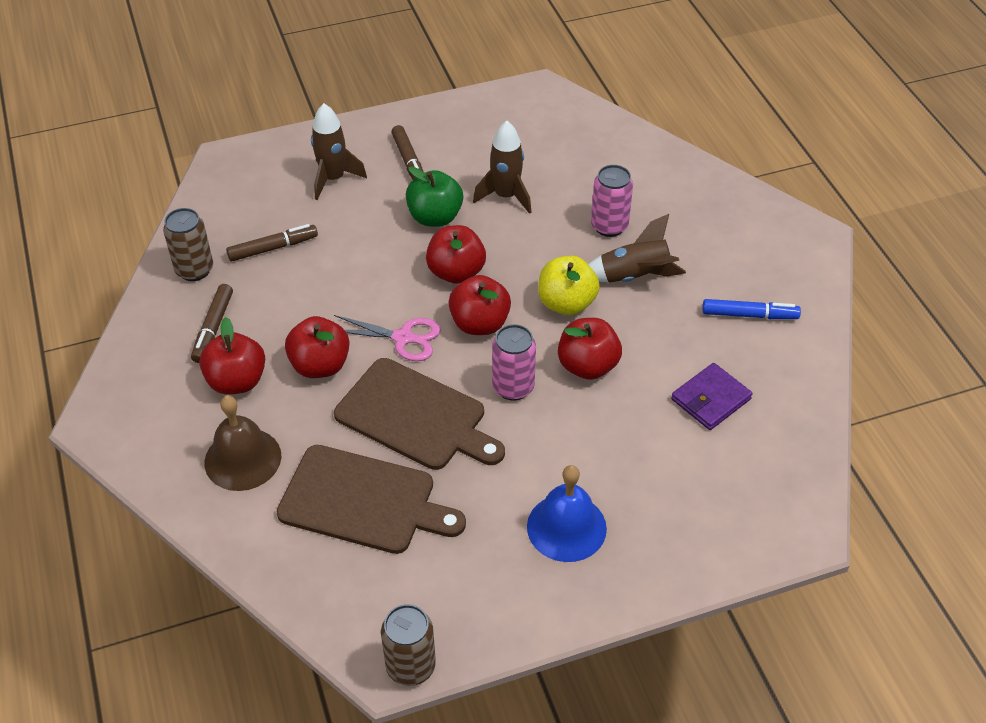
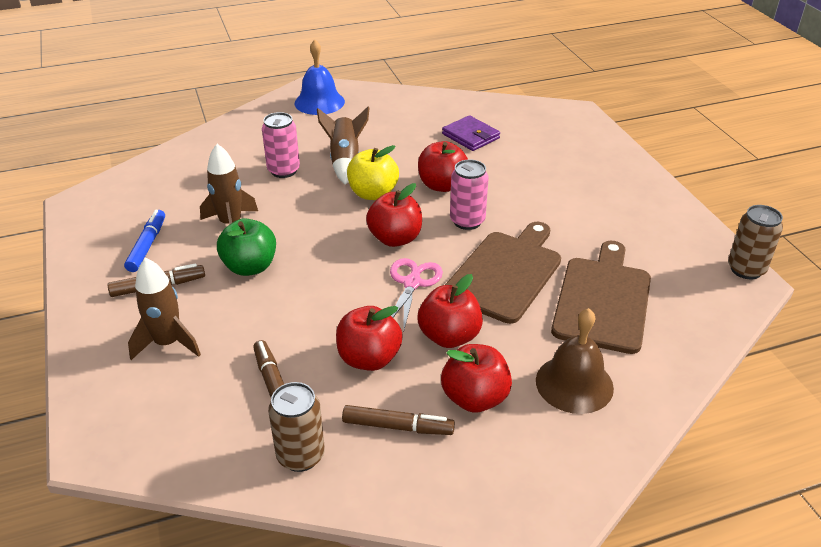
camera: 90 degrees left, 10 degrees down
red apple [426,225,486,284] -> red apple moved to [336,306,403,371]
blue bell [527,465,607,562] -> blue bell moved to [295,40,345,115]
blue marker [703,299,801,319] -> blue marker moved to [124,210,165,272]

